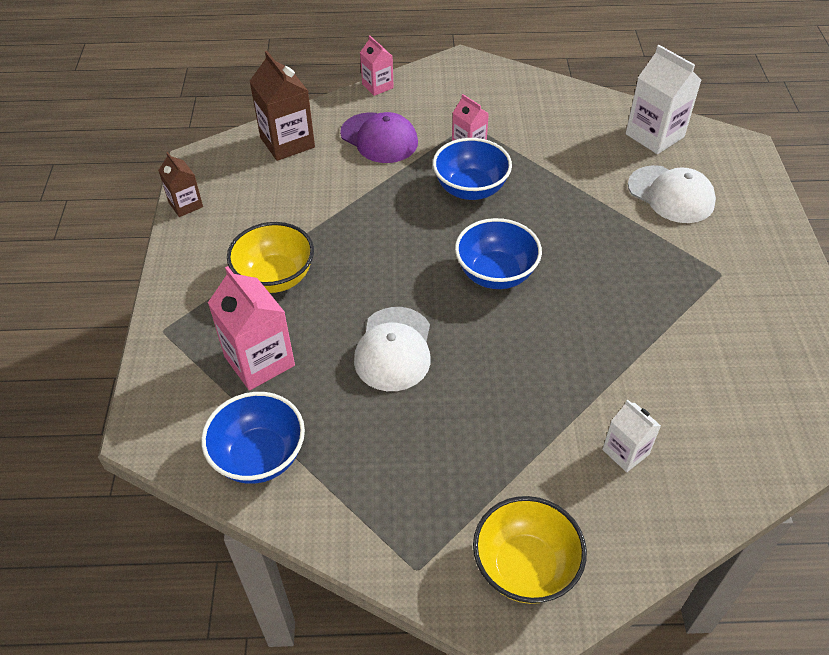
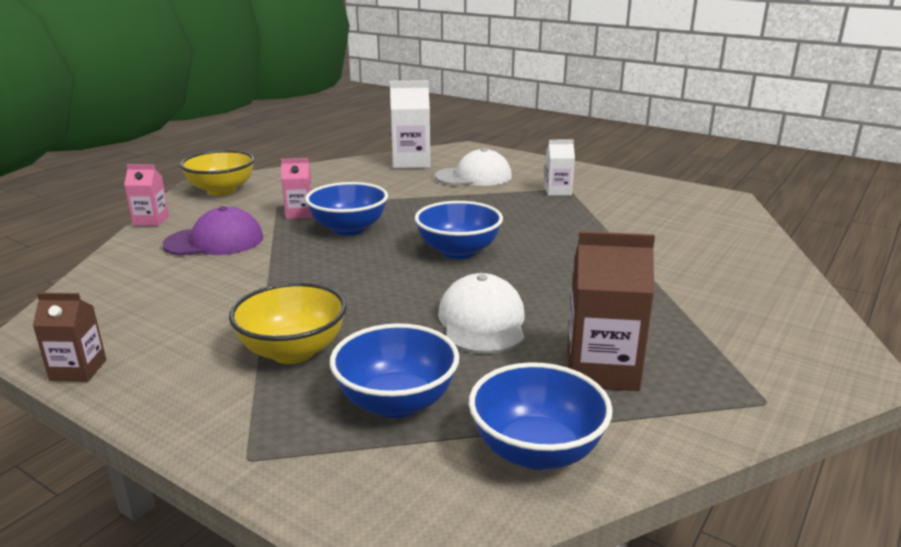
camera: 55 degrees left, 25 degrees down
pink carton [208,266,295,390] -> blue bowl [330,323,459,418]
brown carton [250,51,315,161] -> brown carton moved to [567,231,655,391]
white cap [354,307,431,391] -> white cap turned 135 degrees counterclockwise [438,273,525,354]
yellow bowl [473,496,587,604] -> yellow bowl moved to [180,150,255,196]
white carton [602,399,661,472] -> white carton moved to [544,139,575,196]

